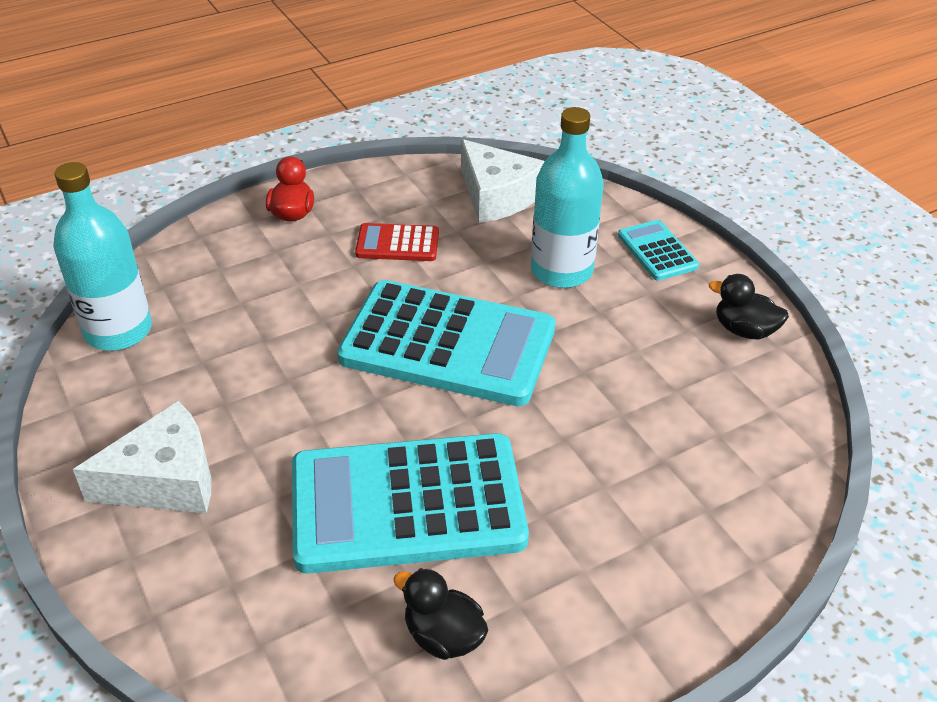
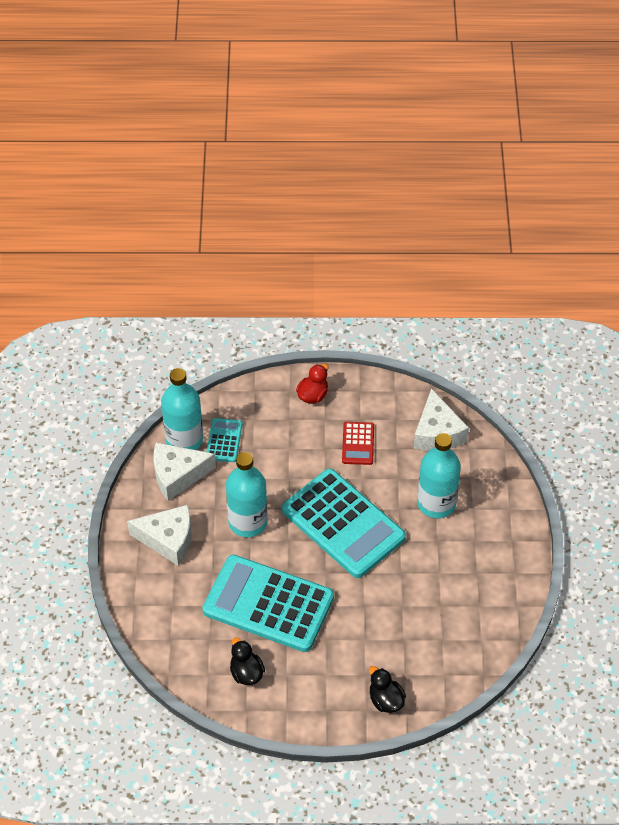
camera: 30 degrees right, 10 degrees up
red calculator [355,223,439,261] -> red calculator turned 120 degrees counterclockwise [342,422,374,465]
turquoise calculator [618,220,699,281] -> turquoise calculator moved to [206,418,243,462]
black duck [709,274,789,340] -> black duck moved to [369,666,406,713]
none -> white cheese [154,442,216,501]
none -> turquoise bottle [226,452,268,537]

